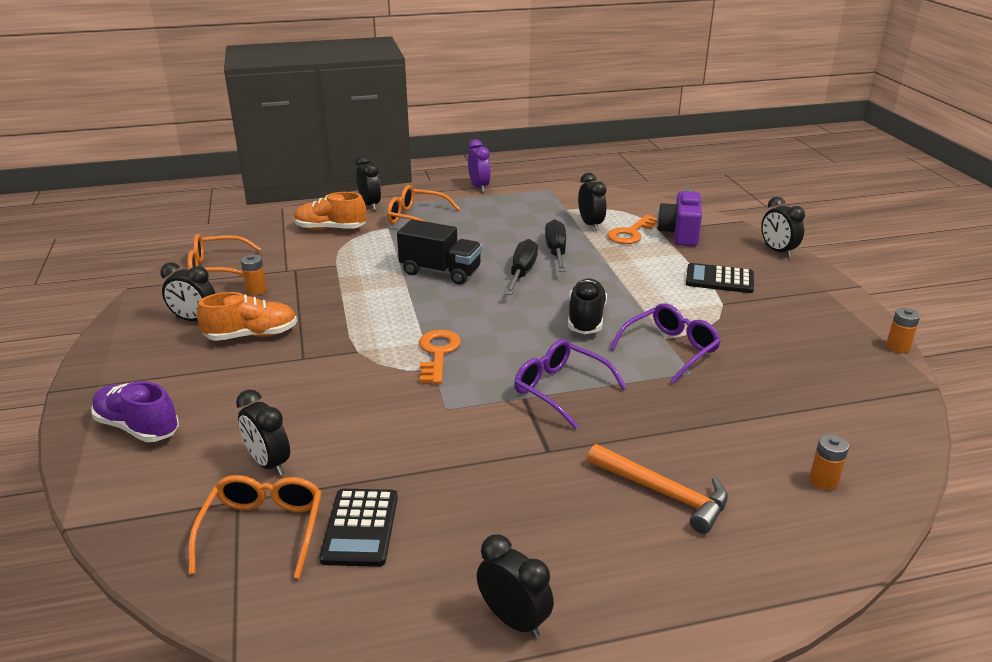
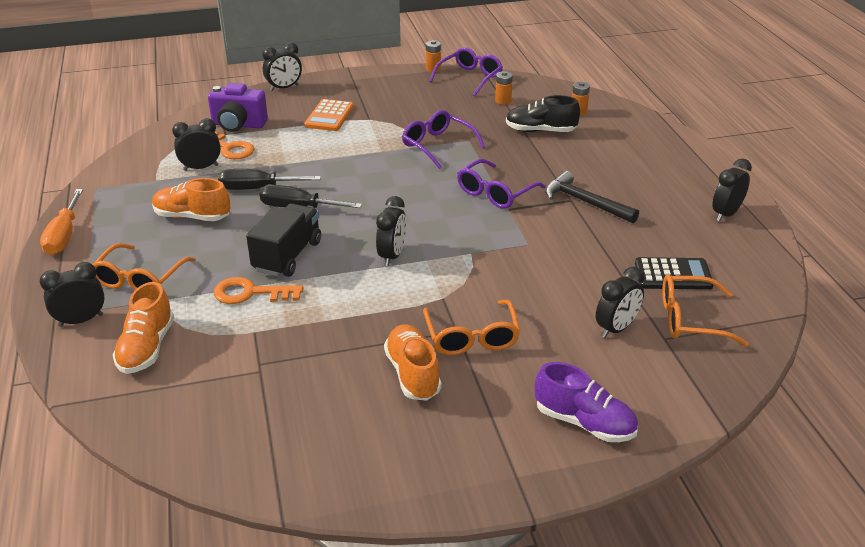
camera: 90 degrees left, 5 degrees up
purple shoe [91,381,179,442] -> purple shoe turned 90 degrees counterclockwise [535,362,638,442]
black clock [160,262,215,321] -> black clock moved to [376,196,406,266]
orange glasses [187,234,261,276] -> orange glasses moved to [423,300,520,355]
orange battery [241,254,267,295] -> orange battery moved to [495,71,513,105]
orange key [419,330,461,384] -> orange key moved to [214,277,303,304]
purple clock [468,139,491,192] -> orange screwdriver [40,189,83,255]
black shoe [568,278,607,334] -> black shoe moved to [506,95,580,132]
orange hammer [587,444,728,534] -> none
black calculator [686,263,754,293] -> orange calculator [304,99,354,131]
none -> orange shoe [152,178,230,221]
none -> purple glasses [429,47,503,96]
none -> black hammer [545,171,639,223]

